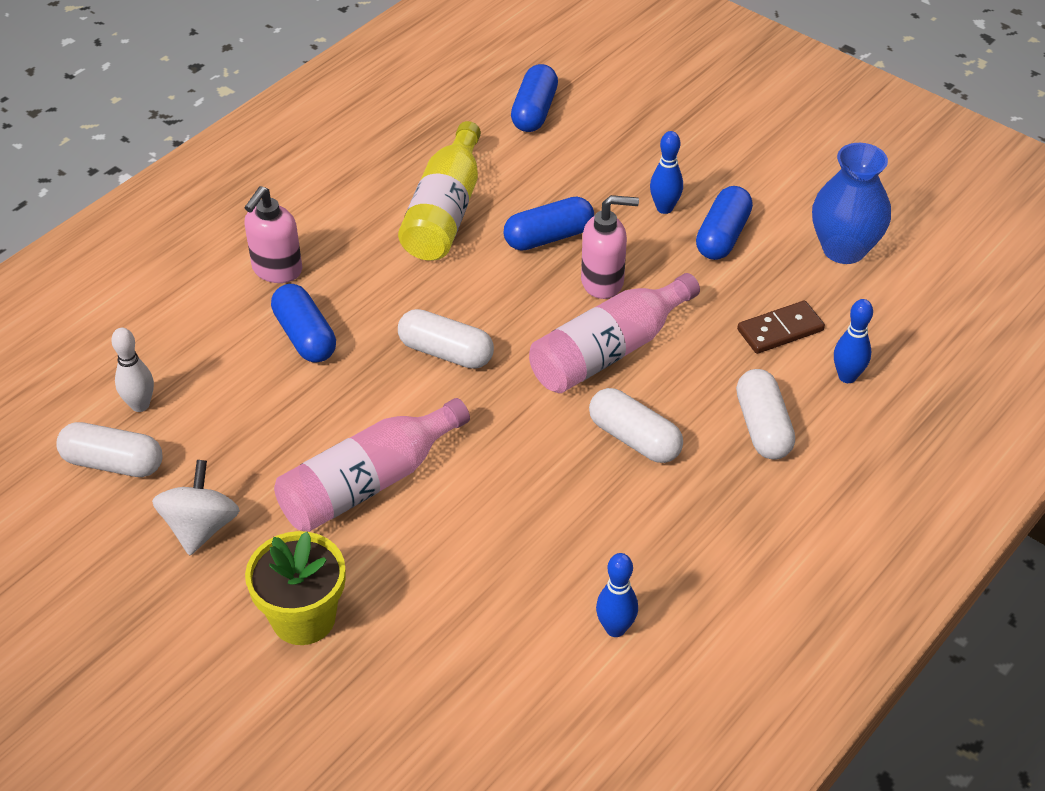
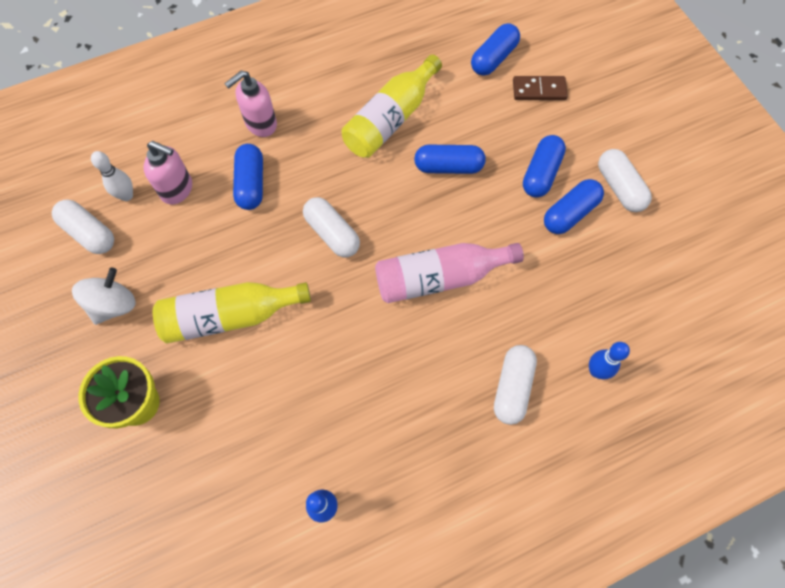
camera: 25 degrees right, 20 degrees up
pink bottle [274,398,470,532] -> yellow bottle [153,282,311,343]
pink soap dispenser [581,195,639,299] -> pink soap dispenser moved to [143,141,192,205]
white capsule [589,388,683,463] -> white capsule moved to [598,149,652,212]
blue bowling pin [650,131,683,214] -> blue capsule [523,135,566,198]
brown domino [737,300,825,354] -> brown domino moved to [513,76,568,100]
blue vase [812,143,891,264] -> none

